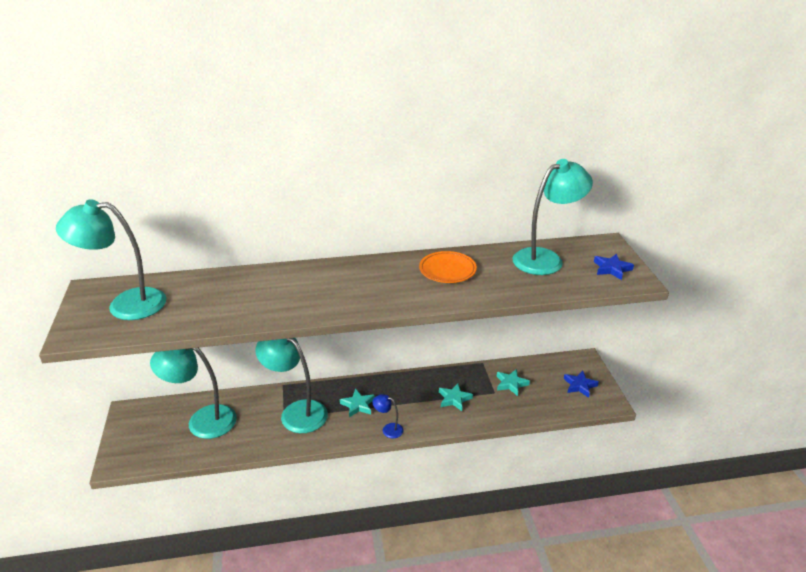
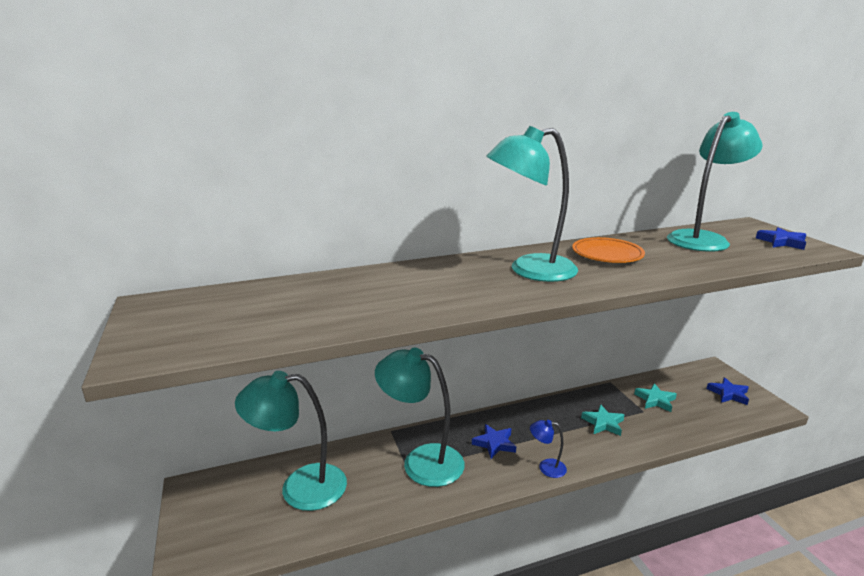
camera: 10 degrees left, 10 degrees down
turquoise lamp [56,200,166,320] -> turquoise lamp moved to [486,126,578,282]
turquoise star [340,389,375,417] -> blue star [472,424,516,459]

